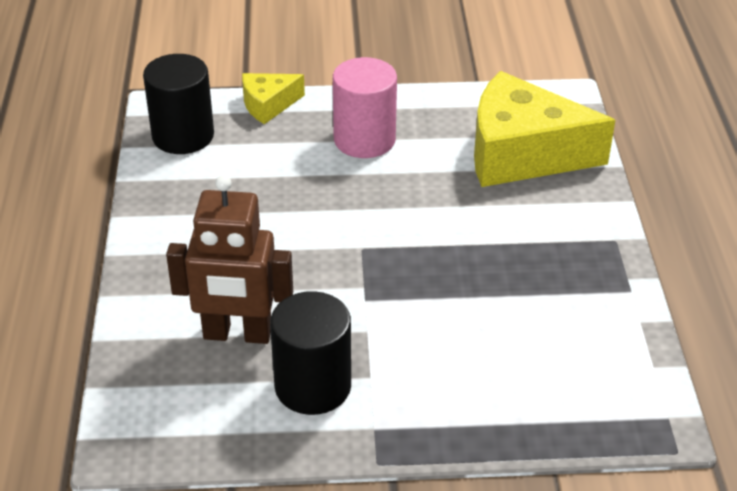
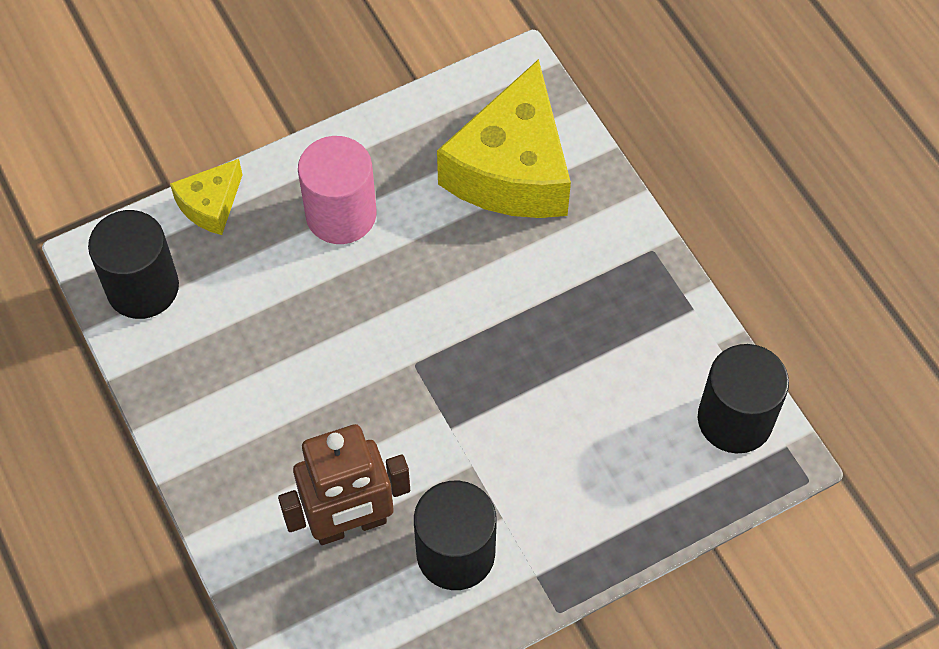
camera: 25 degrees left, 20 degrees up
yellow cheese [474,71,615,187] -> yellow cheese turned 60 degrees counterclockwise [437,59,571,218]
none -> black cylinder [698,344,789,453]

